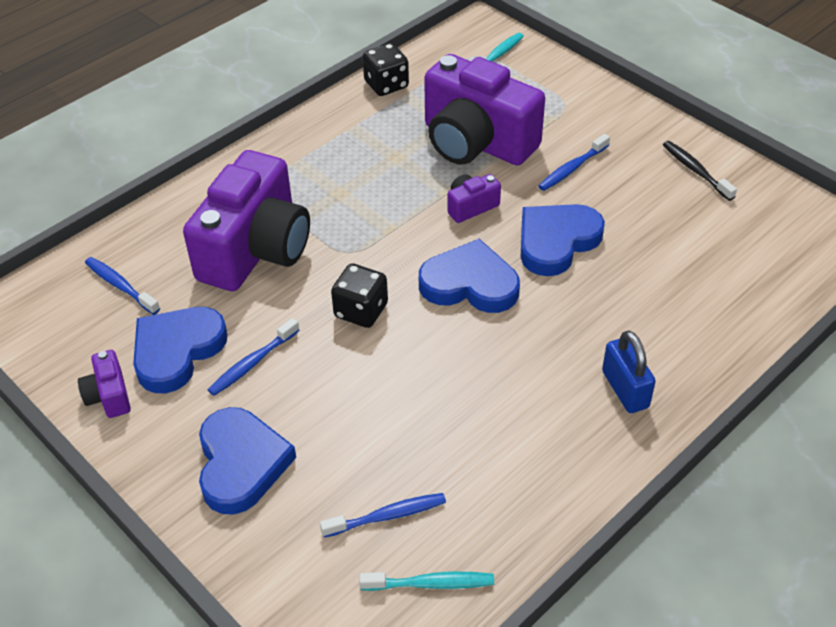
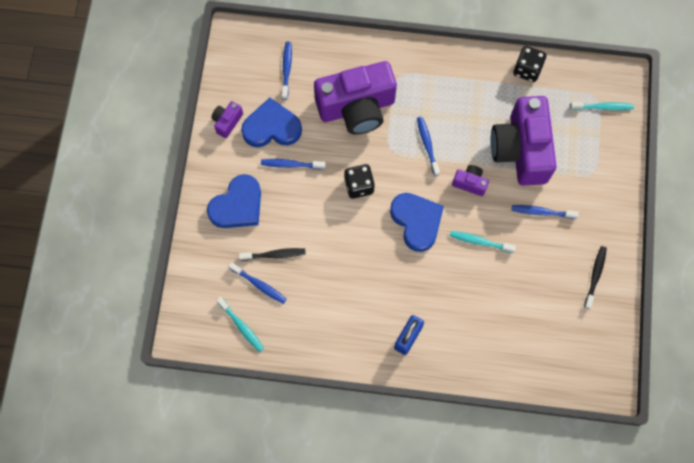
camera: 50 degrees right, 25 degrees up
blue heart [521,204,605,276] -> turquoise toothbrush [450,231,516,253]
none -> black toothbrush [239,248,306,261]
none -> blue toothbrush [417,117,440,176]

